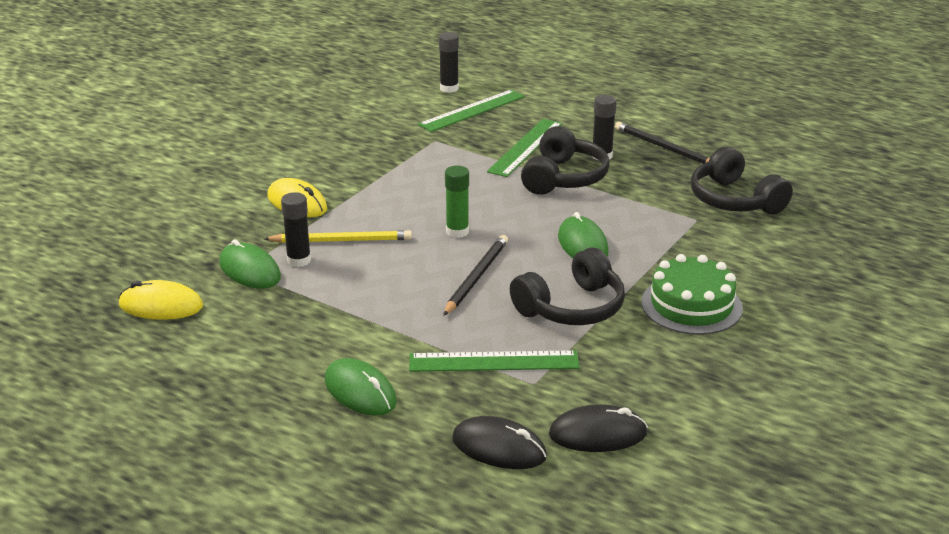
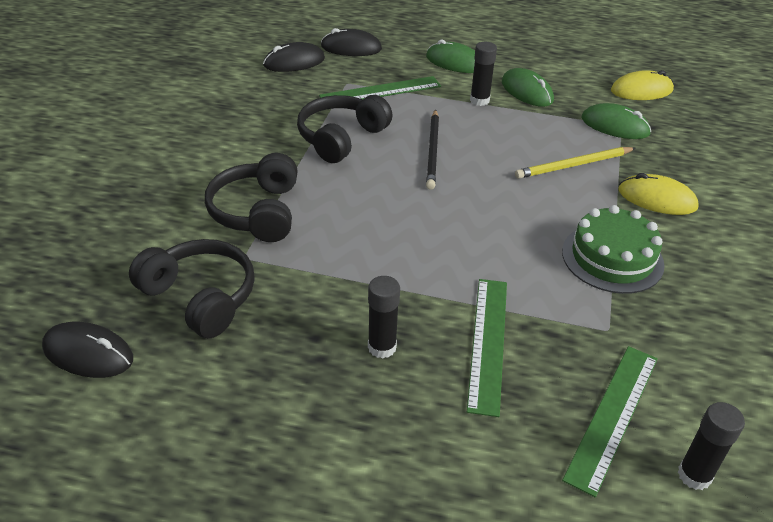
camera: 160 degrees right, 10 degrees up
black glue stick [281,192,311,267] -> black glue stick moved to [470,42,497,106]
green glue stick [445,166,469,238] -> none
black headphones [521,126,610,195] -> black headphones moved to [205,153,298,242]
green mouse [558,212,609,258] -> green mouse moved to [502,68,554,107]
black pencil [615,122,710,164] -> none
green cake [641,254,743,335] -> green cake moved to [562,205,665,294]
none -> black mouse [42,322,133,378]

